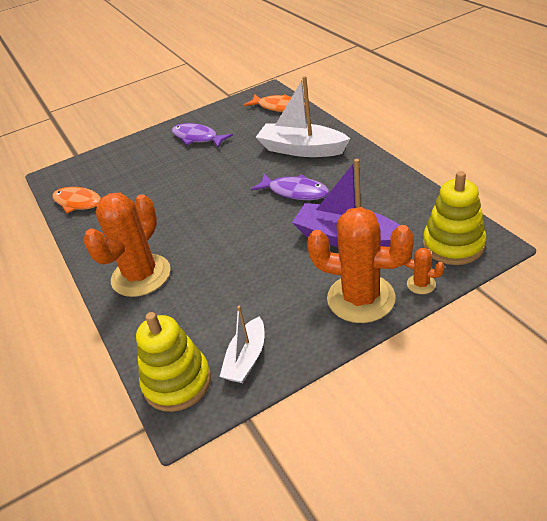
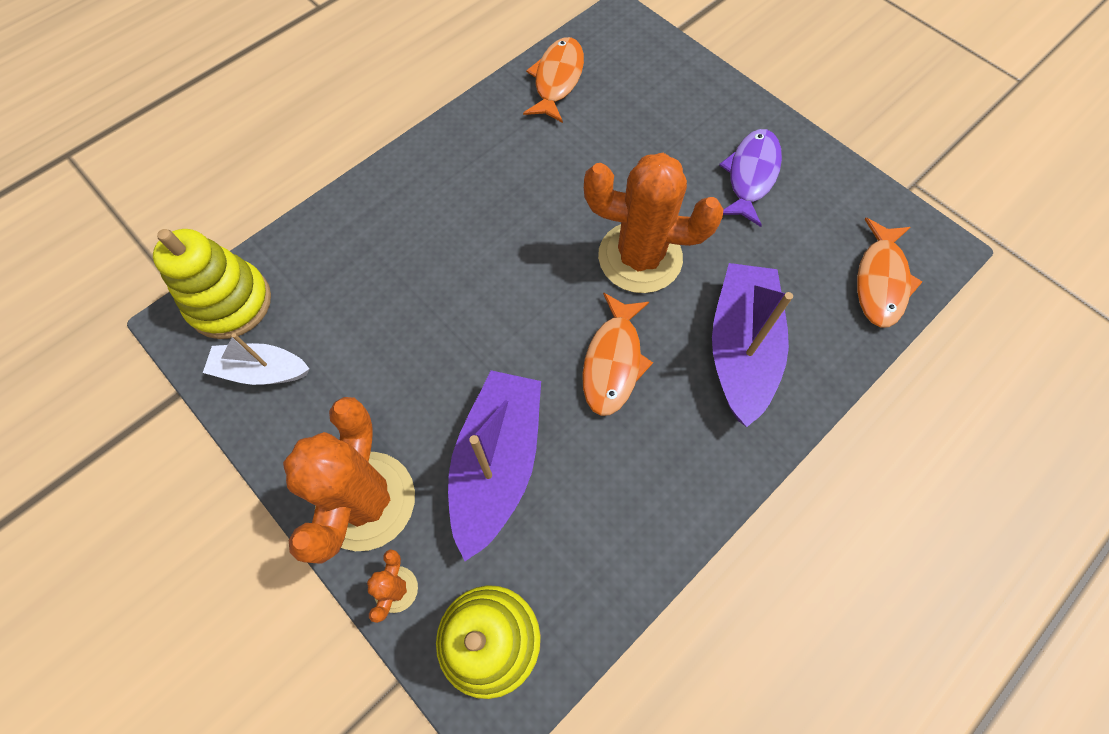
camera: 70 degrees right, 25 degrees up
orange cactus [83,193,171,297] -> orange cactus moved to [584,153,724,293]
purple fish [251,174,329,200] -> orange fish [582,292,653,416]
white boat [256,76,350,157] -> purple boat [712,263,793,427]

